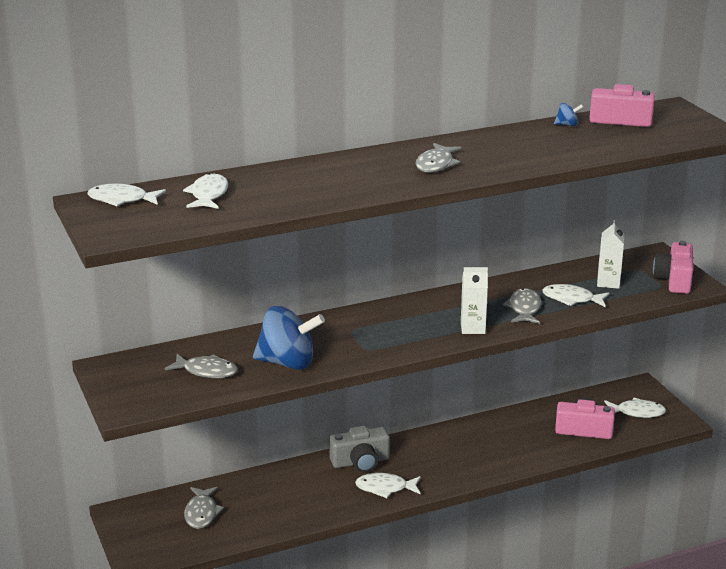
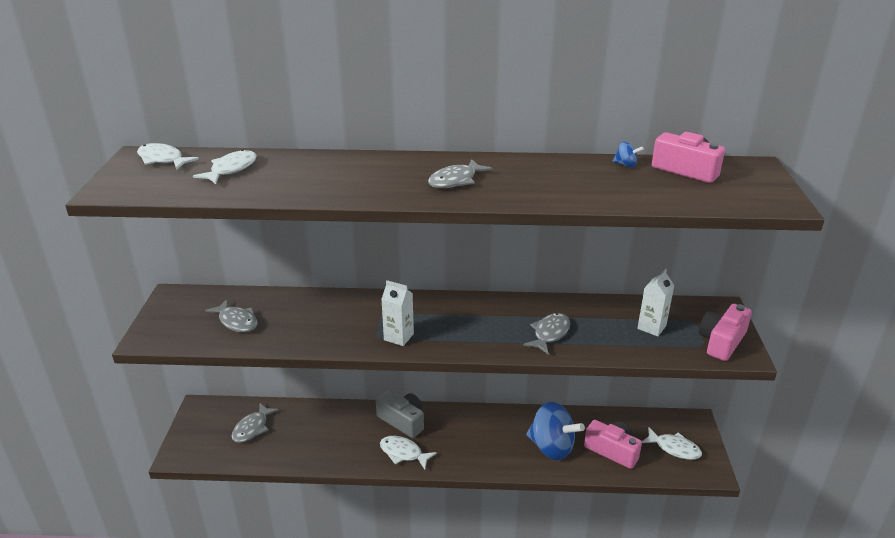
camera: 25 degrees right, 5 degrees up
blue spinning top [253,306,325,370] -> blue spinning top moved to [526,402,585,460]
grey camera [329,426,390,473] -> grey camera turned 150 degrees counterclockwise [376,391,424,438]
white carton [461,267,488,334] -> white carton moved to [381,280,414,346]
white fish [542,284,609,307] -> none

